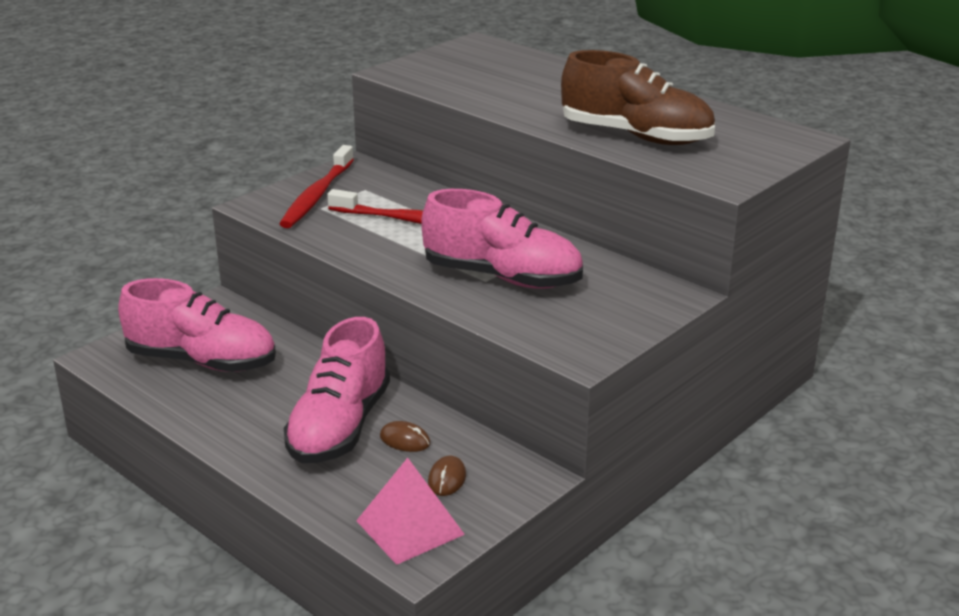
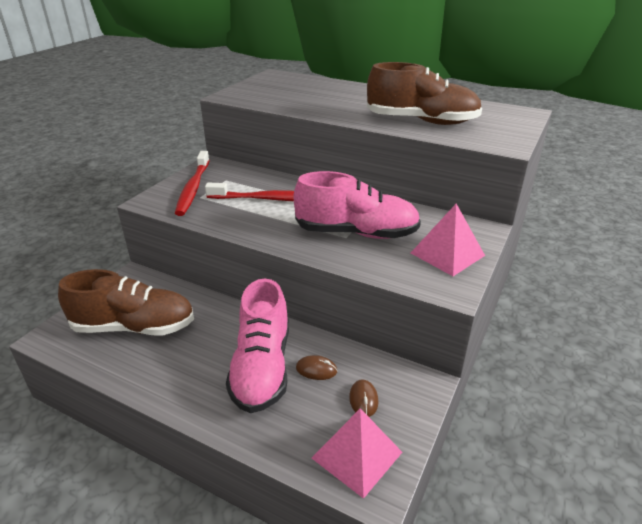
camera: 15 degrees left, 5 degrees up
pink shoe [118,278,276,372] -> brown shoe [58,269,194,335]
none -> pink pyramid [411,204,485,276]

